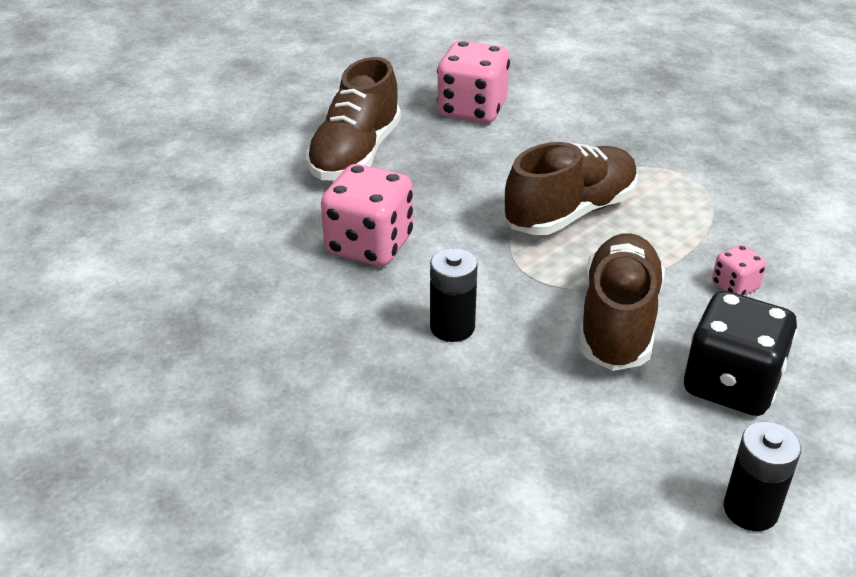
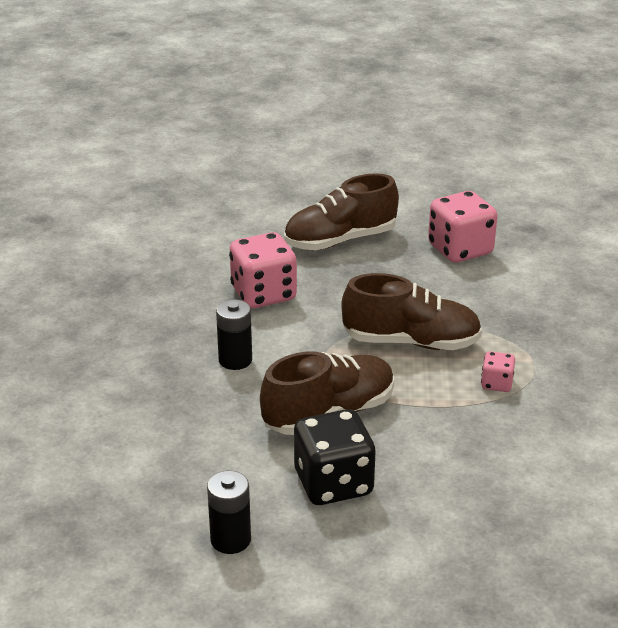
camera: 45 degrees right, 5 degrees down
pink dice [712,245,766,296] -> pink dice moved to [481,351,515,392]

